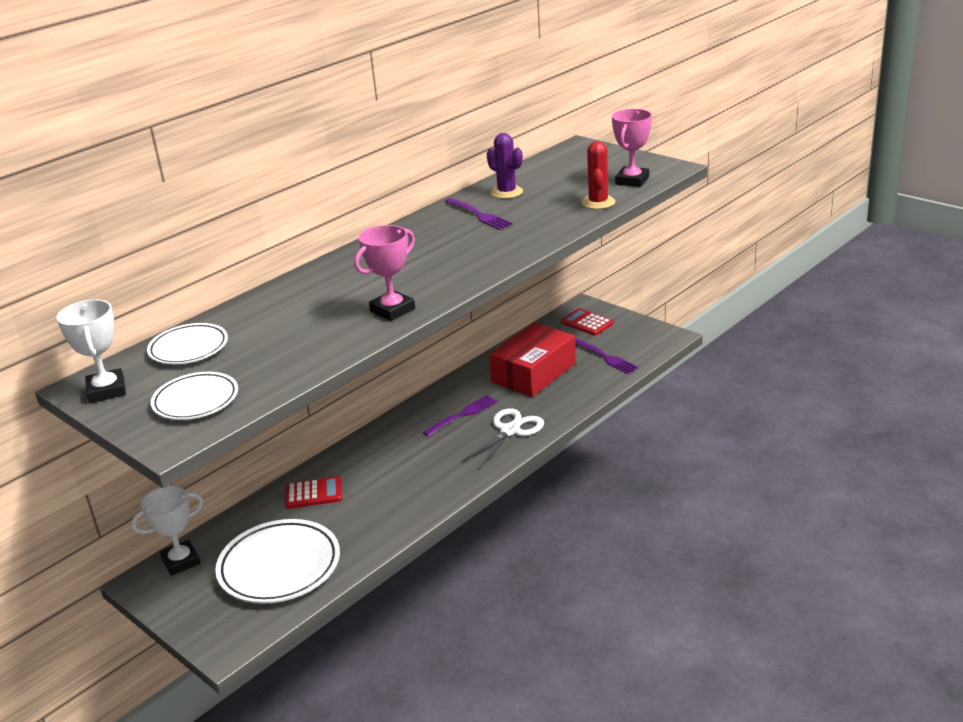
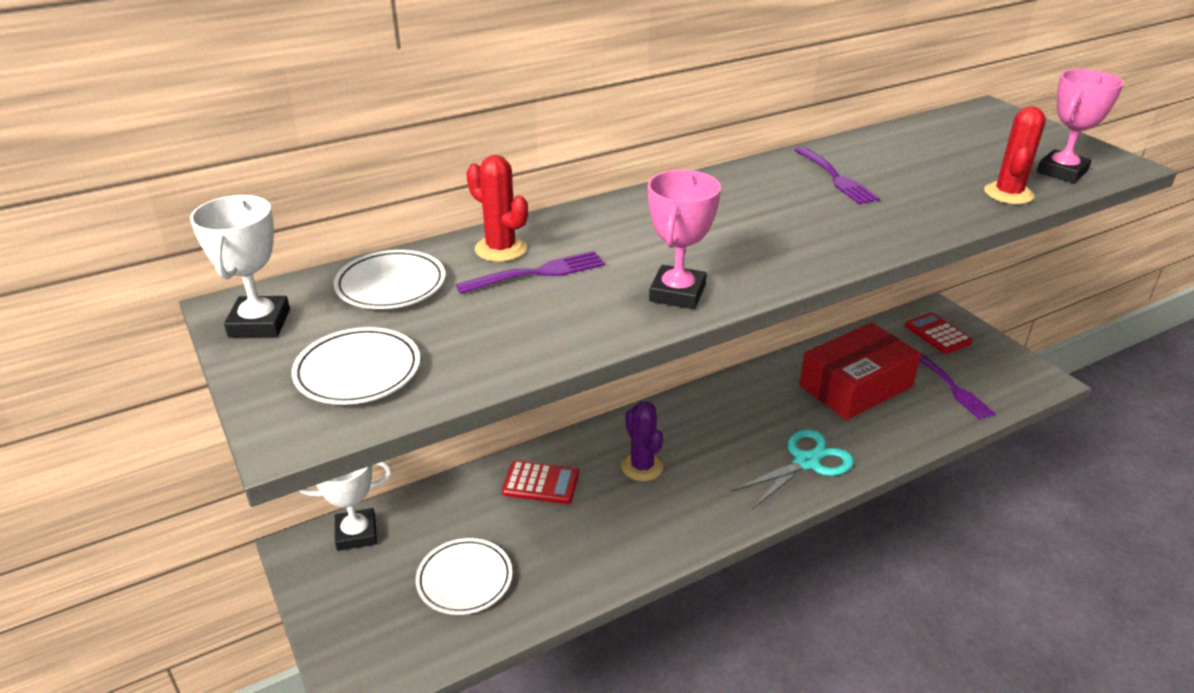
camera: 15 degrees right, 5 degrees up
white plate [215,519,340,604] -> white plate [416,538,512,615], size x0.60
pink trophy [354,225,415,321] -> pink trophy turned 45 degrees counterclockwise [648,170,721,309]
purple fork [422,395,497,437] -> purple fork moved to [456,251,605,294]
white scissors [461,408,544,469] -> turquoise scissors [732,429,854,508]
purple cactus [487,133,523,199] -> purple cactus moved to [621,401,664,481]
none -> red cactus [466,155,528,262]

